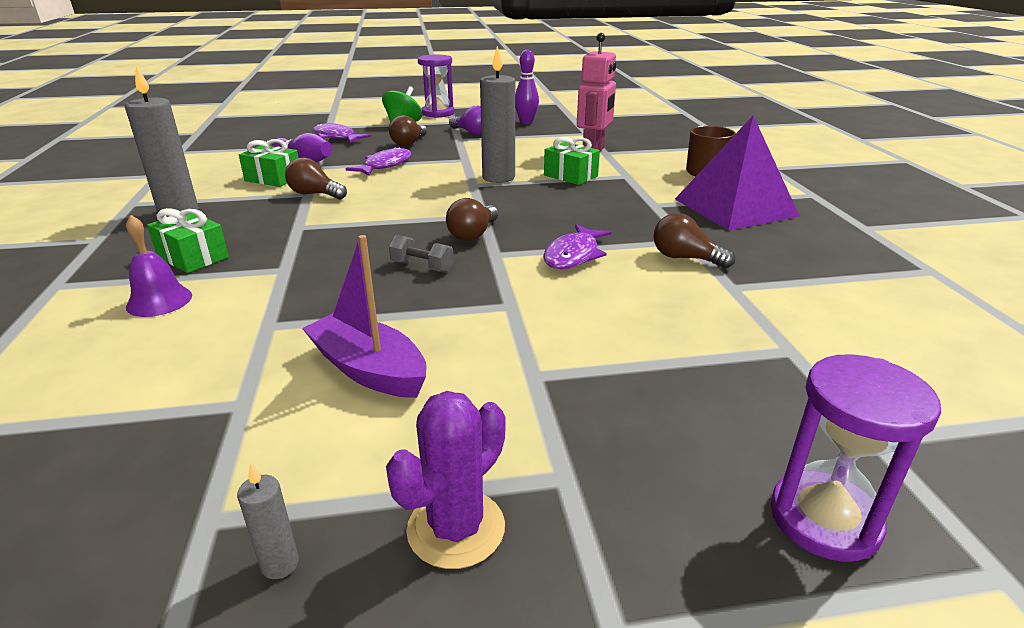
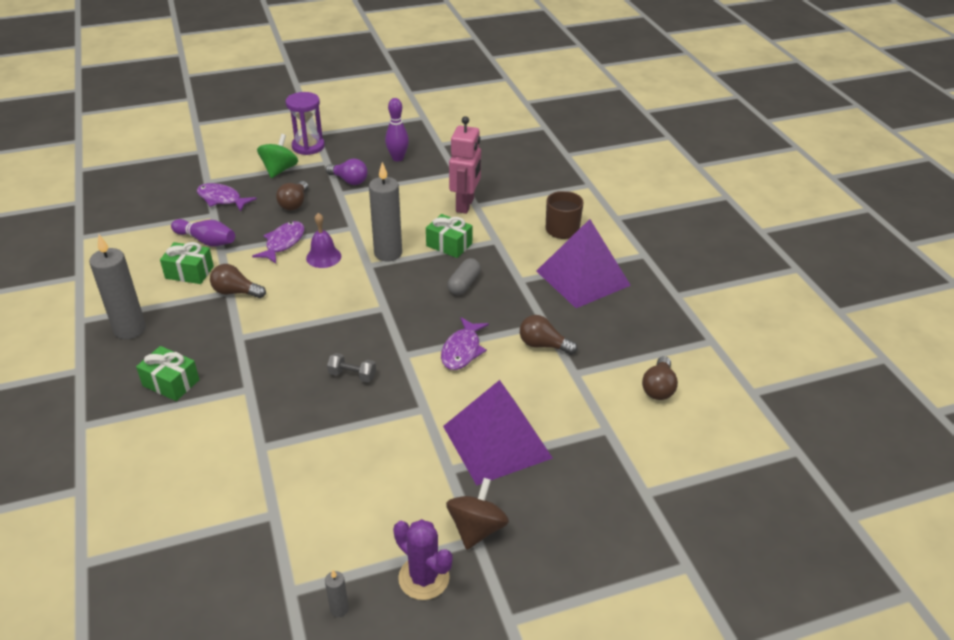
camera: 10 degrees left, 10 degrees up
purple bell [126,215,192,317] -> purple bell moved to [306,213,341,268]
purple boat [302,235,427,398] -> none
purple cactus [386,391,506,569] -> purple cactus turned 75 degrees counterclockwise [393,519,453,600]
brown light bulb [446,198,498,241] -> brown light bulb moved to [642,356,678,400]
purple hourglass [771,354,941,562] -> none
none -> purple pyramid [443,380,553,486]
none -> brown spinning top [446,478,509,550]
none -> grey capsule [447,258,481,295]

